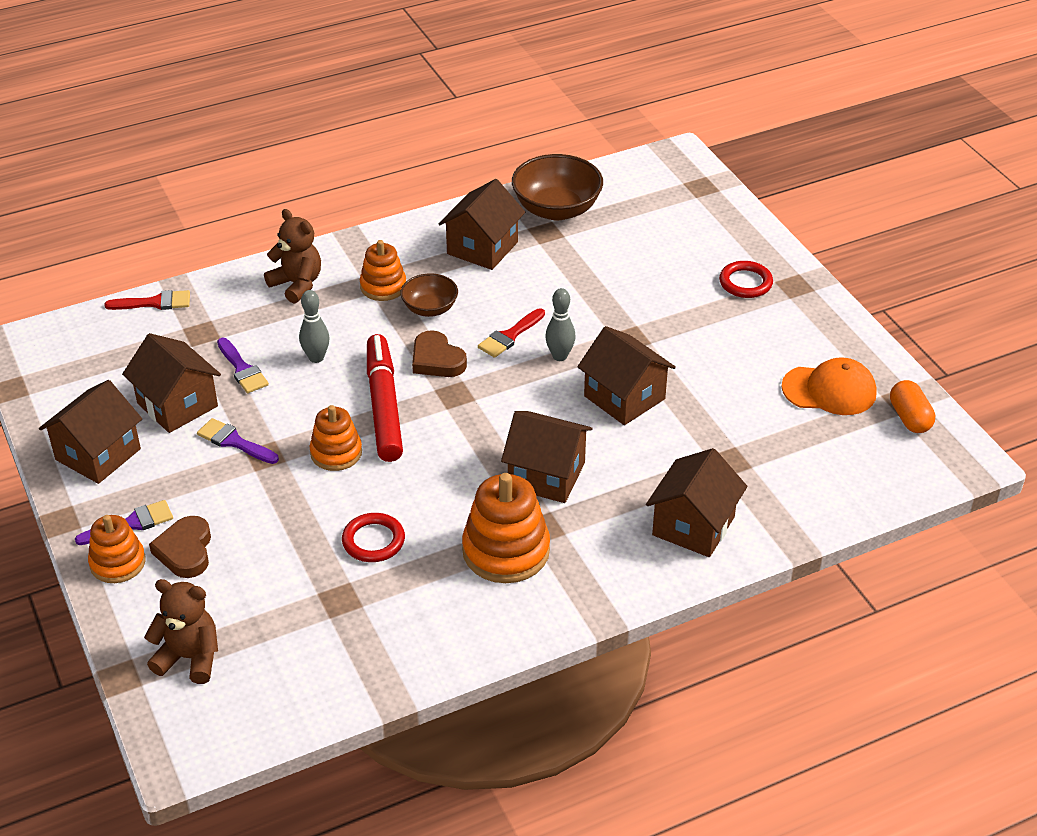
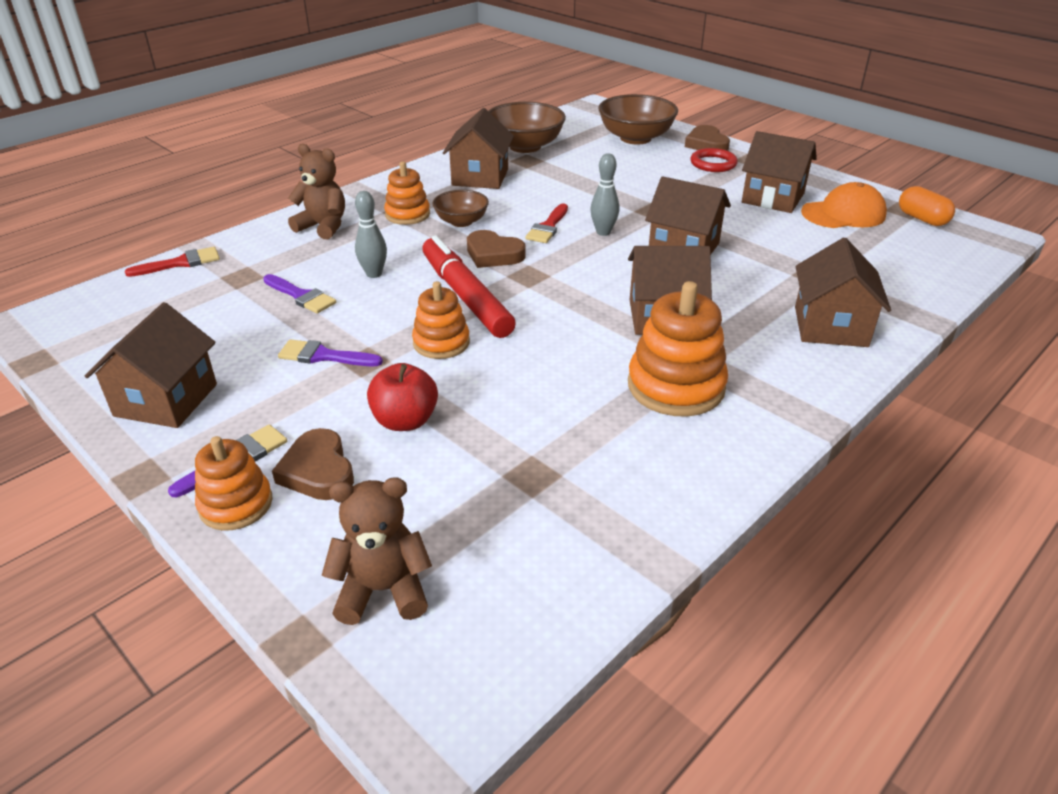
camera: 20 degrees left, 5 degrees down
brown house [122,333,221,433] -> brown house moved to [742,131,817,213]
red ring [342,513,405,562] -> none
none -> red apple [367,363,438,431]
none -> brown bowl [598,94,678,145]
none -> brown heart [685,125,730,151]

